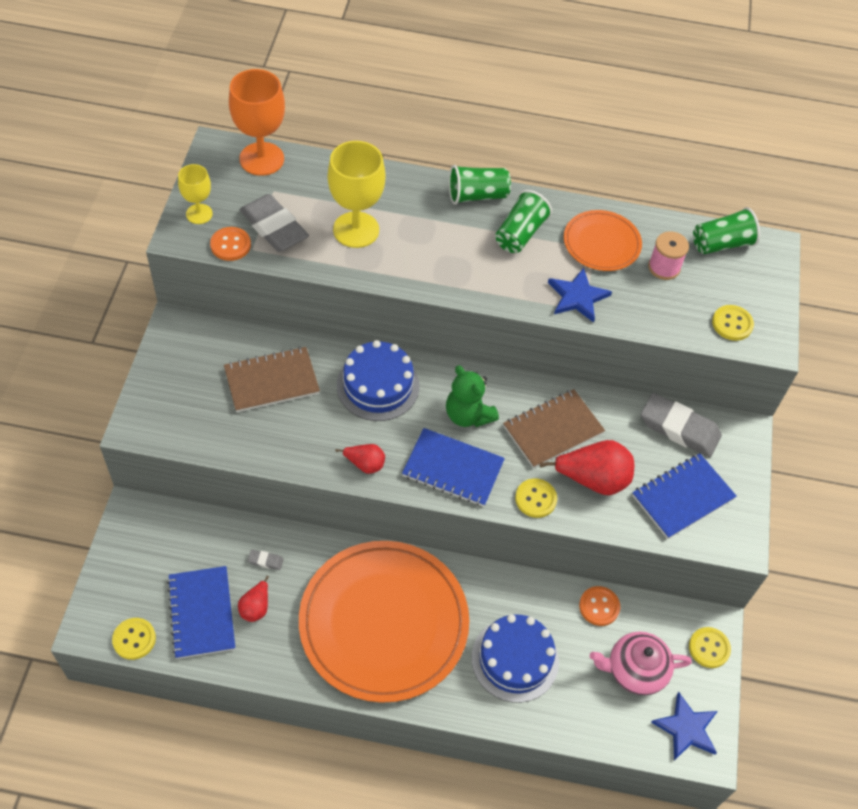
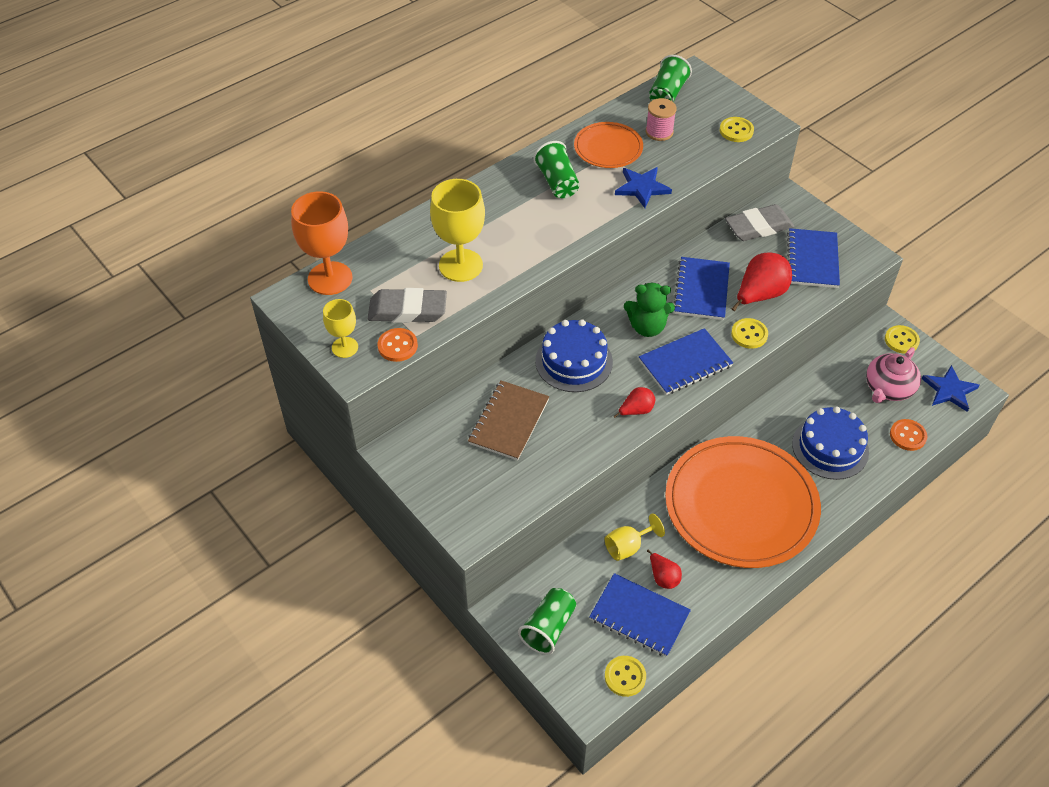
camera: 45 degrees left, 5 degrees down
grey eraser [248,550,284,570] -> yellow goblet [605,513,665,561]
green cup [449,165,511,205] -> green cup moved to [518,588,576,655]
brown notebook [503,389,605,468] -> blue notebook [674,257,730,320]
orange button [579,586,620,626] -> orange button moved to [890,419,927,451]

